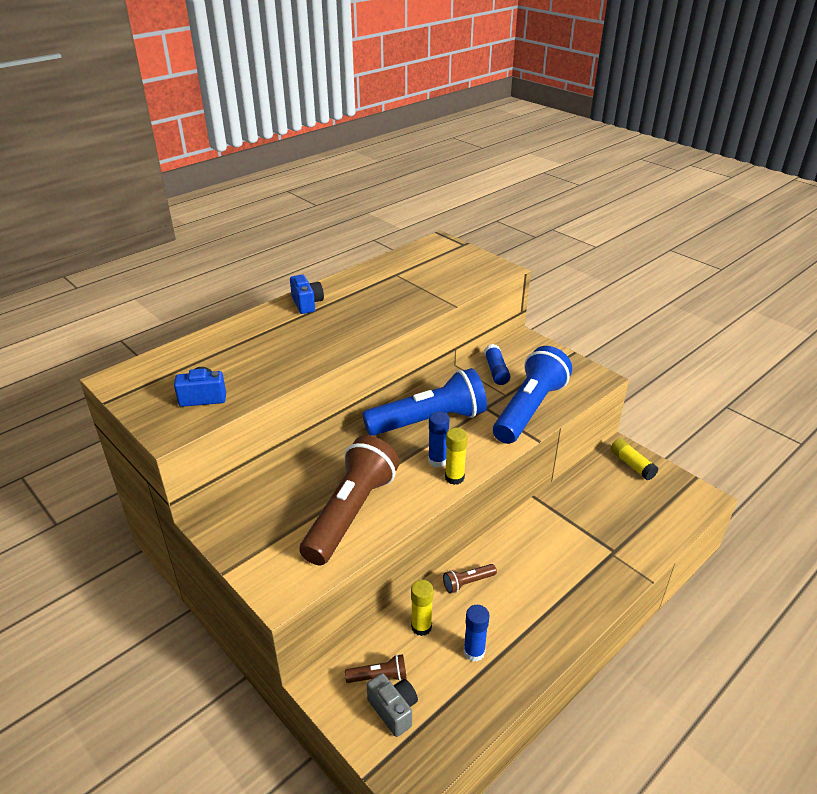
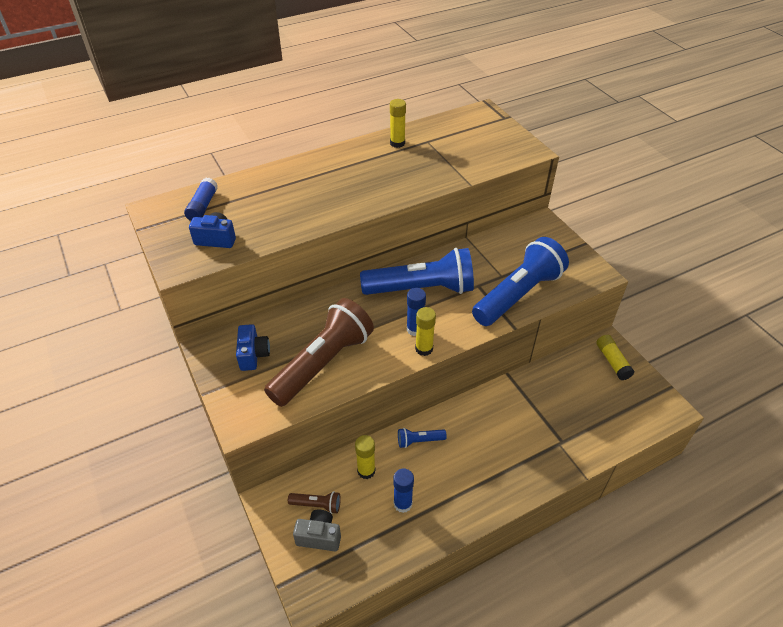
camera: 15 degrees right, 10 degrees up
blue camera [290,275,324,314] -> blue camera moved to [236,324,270,371]
grey camera [367,673,418,737] -> grey camera turned 60 degrees counterclockwise [293,509,341,551]
brown flashlight [443,564,497,593] -> blue flashlight [398,428,447,448]
blue glue stick [484,344,510,385] -> blue glue stick moved to [184,178,218,221]
none -> yellow glue stick [390,99,406,148]

